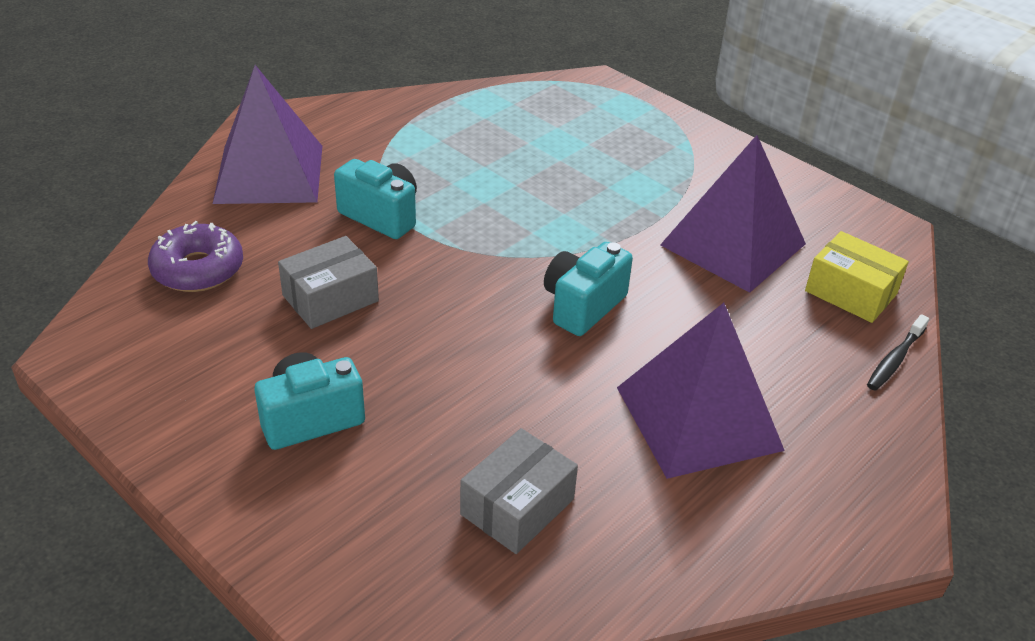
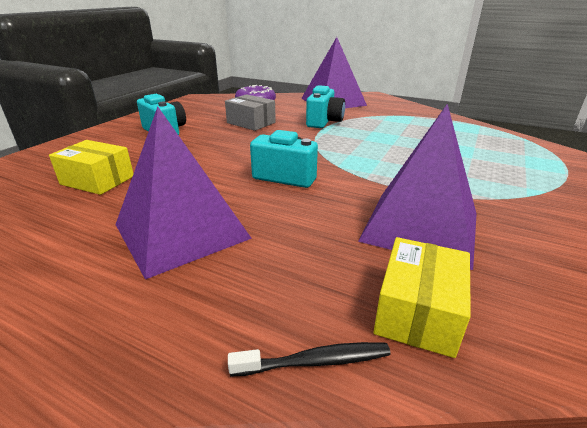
camera: 75 degrees right, 10 degrees down
grey box [460,428,578,554] -> yellow box [49,140,134,195]
black toothbrush [867,314,929,391] -> black toothbrush turned 150 degrees clockwise [228,342,391,377]

